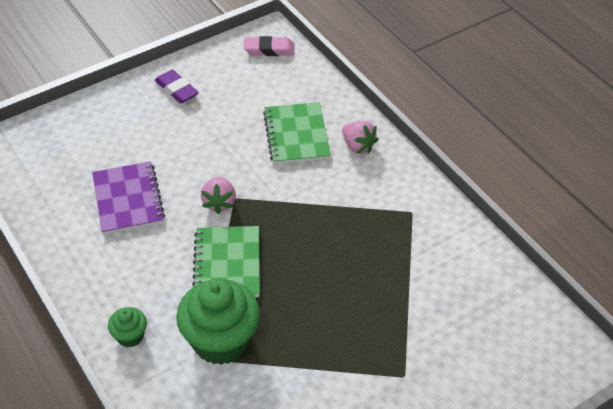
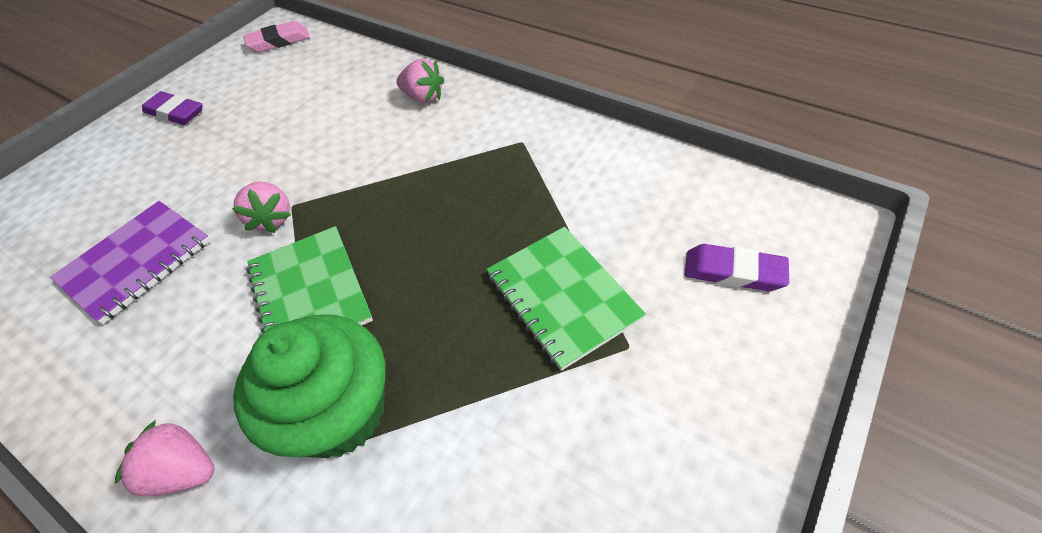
camera: 20 degrees left, 5 degrees up
purple notebook [92,161,165,235] -> purple notebook turned 75 degrees clockwise [50,201,211,324]
green cupcake [108,307,147,347] -> pink strawberry [115,420,215,496]
green notebook [263,102,331,165] -> green notebook moved to [486,227,646,371]
none -> purple eraser [685,244,789,291]

